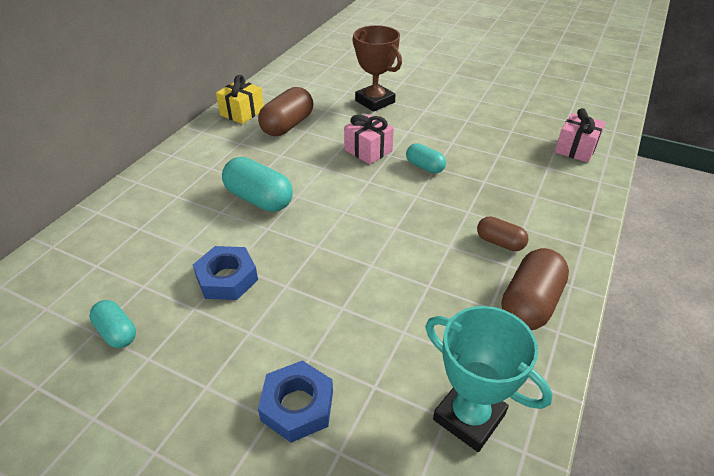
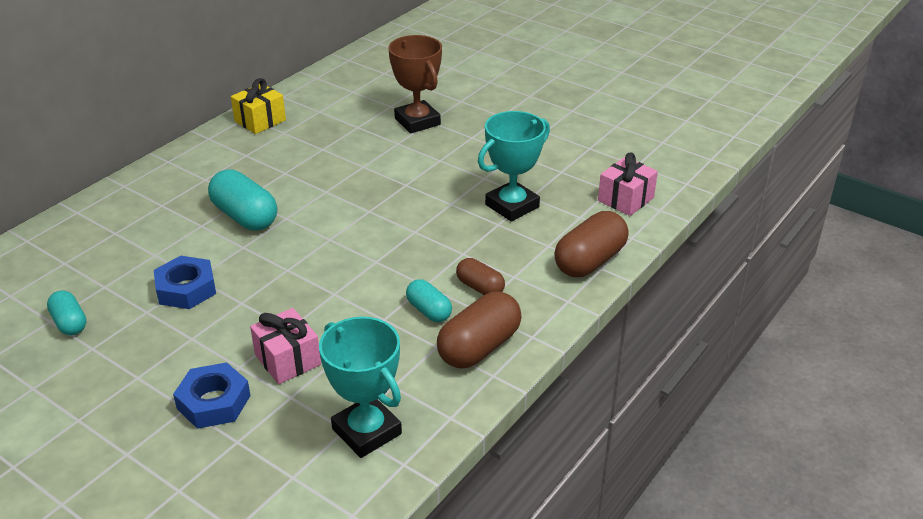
camera: 10 degrees right, 5 degrees down
brown capsule [258,87,313,136] -> brown capsule moved to [554,211,629,277]
pink gift [344,114,394,164] -> pink gift moved to [250,308,321,384]
turquoise capsule [406,143,446,173] -> turquoise capsule moved to [406,279,452,322]
none -> turquoise trophy [478,111,550,222]

